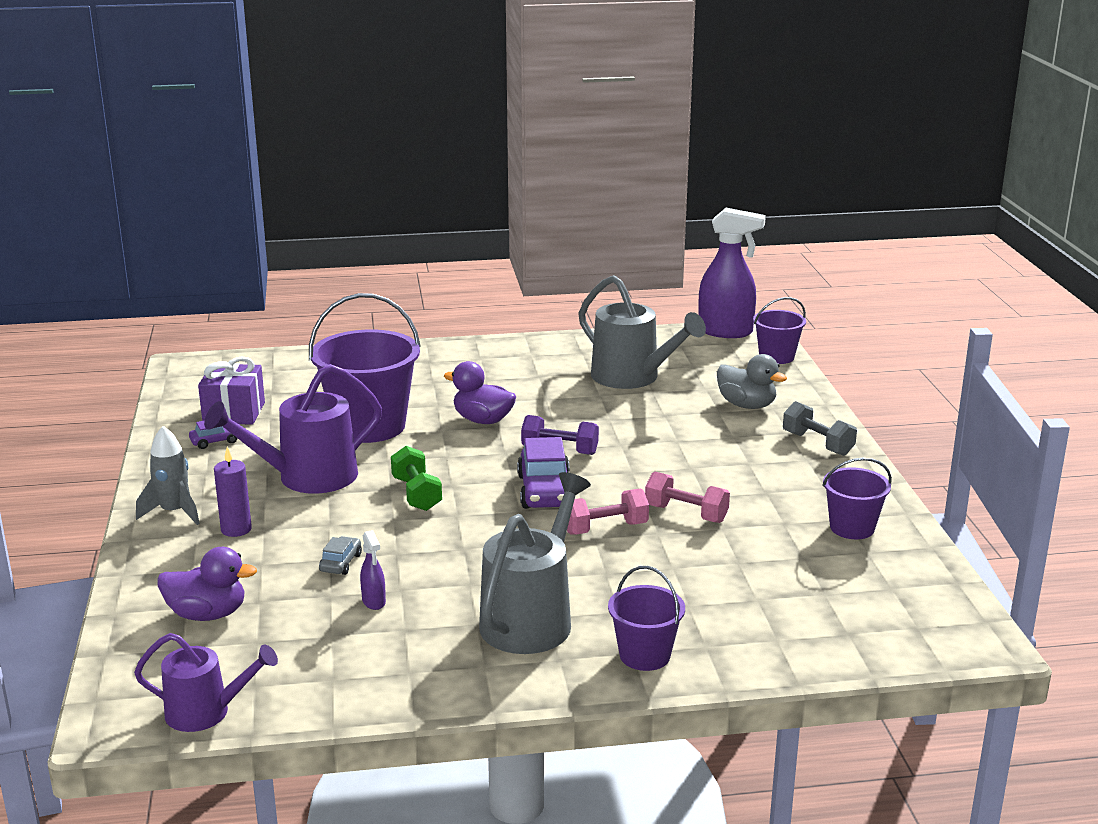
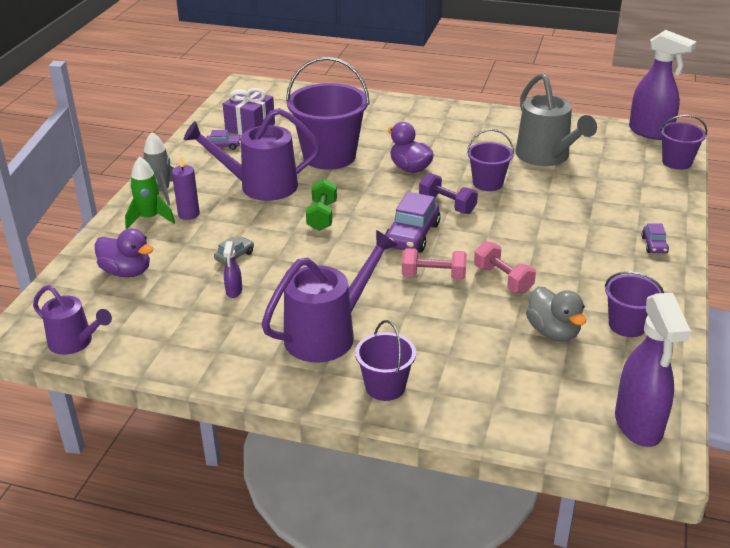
camera: 25 degrees right, 10 degrees up
grey watering can [479,472,591,654] -> purple watering can [261,230,398,363]
grey duck [717,354,787,409] -> grey duck moved to [526,286,586,342]
grey dumbbell [783,401,857,456] -> purple car [641,223,669,253]
none -> green rocket [125,156,175,229]
none -> purple bucket [467,129,514,191]
none -> purple spray bottle [615,293,691,447]

